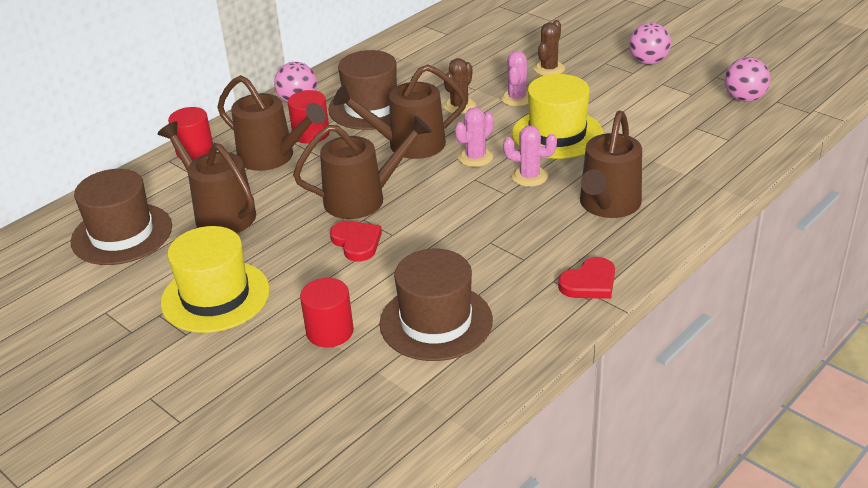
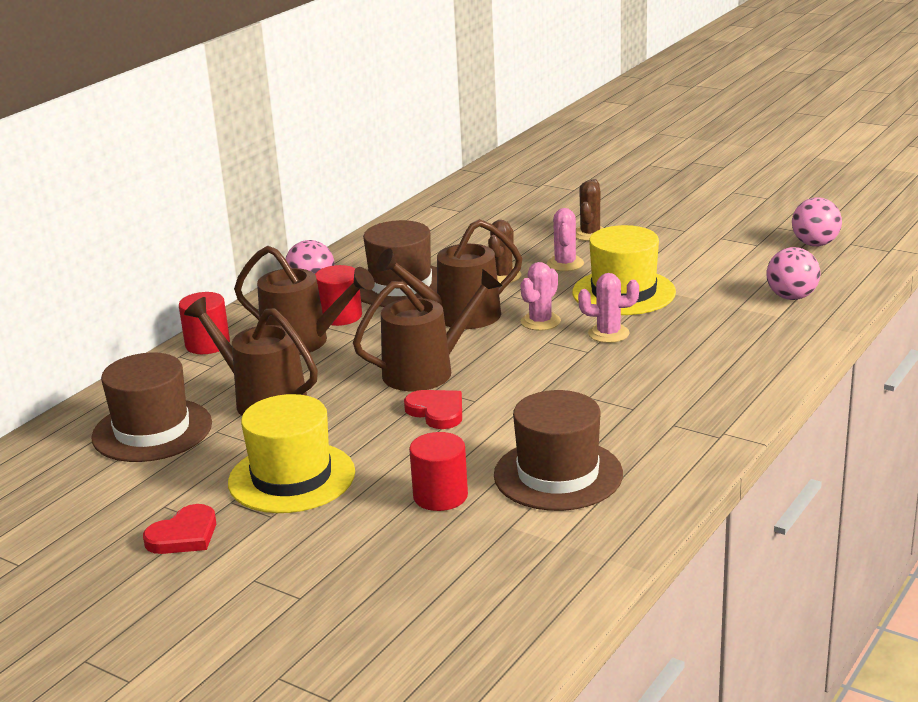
camera: 10 degrees left, 10 degrees down
red heart [558,257,615,299] -> red heart moved to [143,504,216,554]
brown watering can [580,111,642,218] -> none
pink ball [629,23,671,65] -> pink ball moved to [766,247,820,300]

